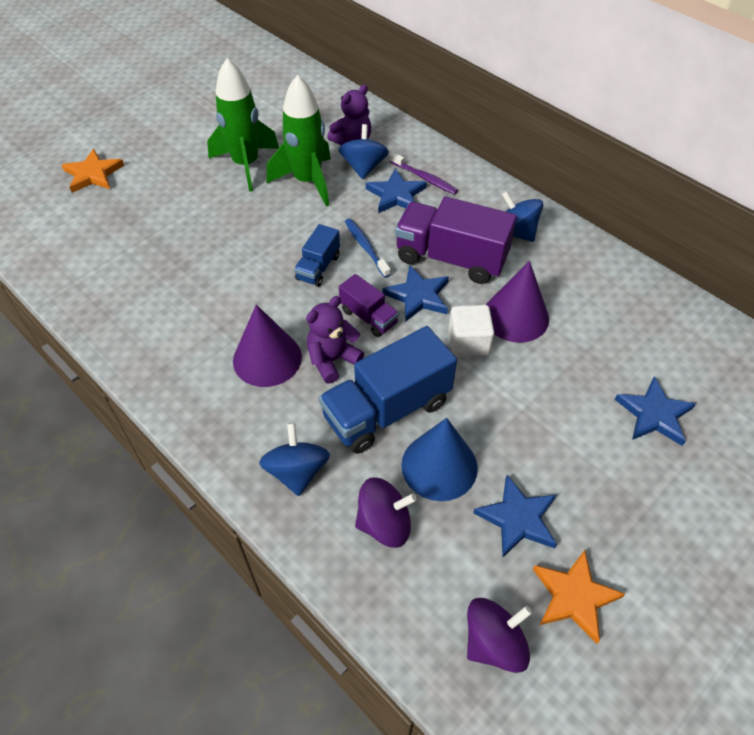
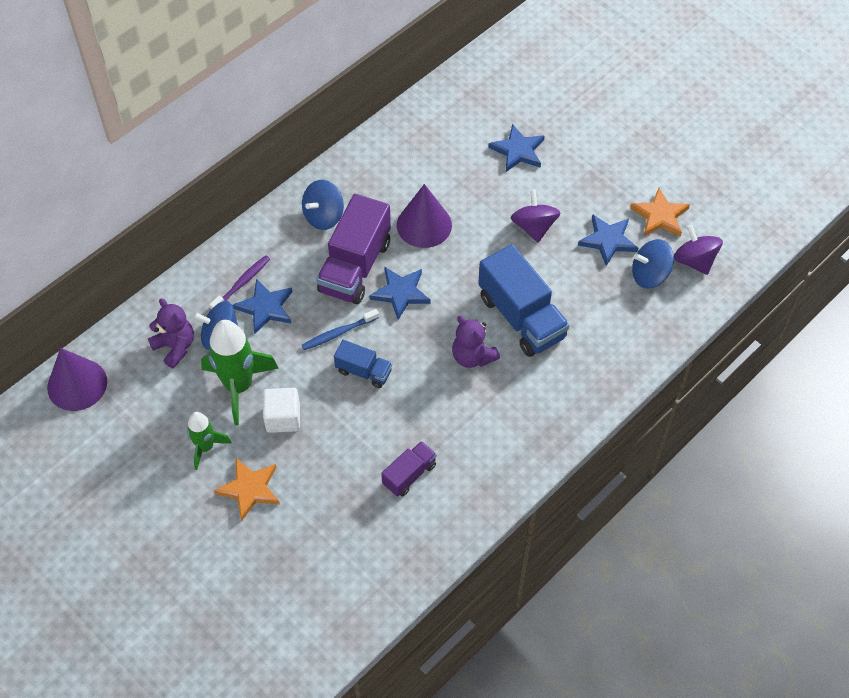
camera: 90 degrees left, 5 degrees up
orange star [62,149,124,193] -> orange star moved to [214,458,280,521]
green rocket [207,58,279,192] -> green rocket [187,412,232,470], size x0.58
purple cone [233,304,302,387] -> purple cone moved to [47,348,107,411]
blue spinning top [259,423,330,496] -> blue spinning top moved to [632,239,674,288]
purple truck [339,274,399,337] -> purple truck moved to [381,441,437,497]
purple spinning top [355,477,417,548] -> purple spinning top moved to [511,190,561,242]
blue cone [401,418,478,501] -> none
white cube [448,305,494,357] -> white cube moved to [263,388,300,433]

